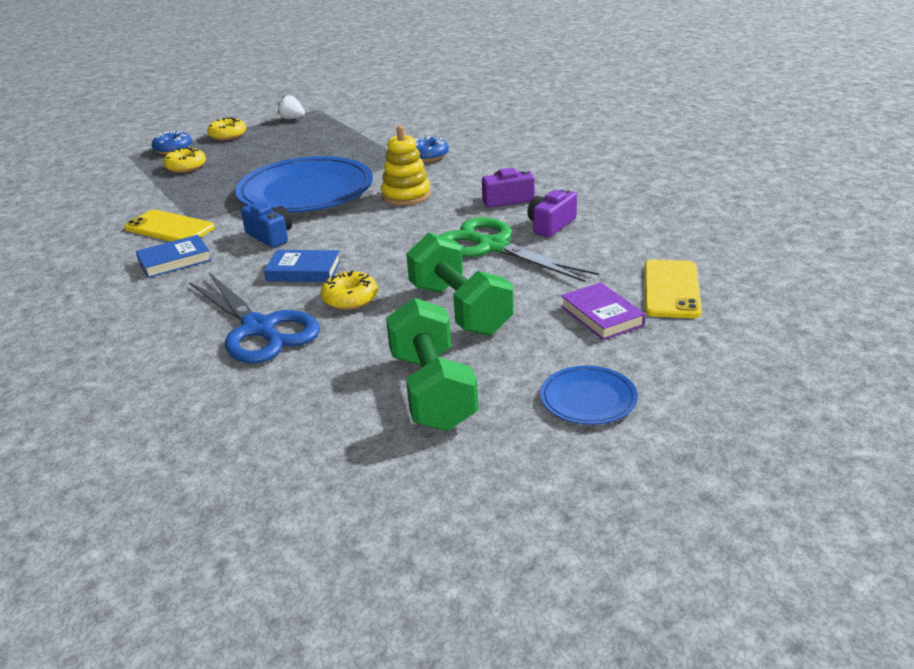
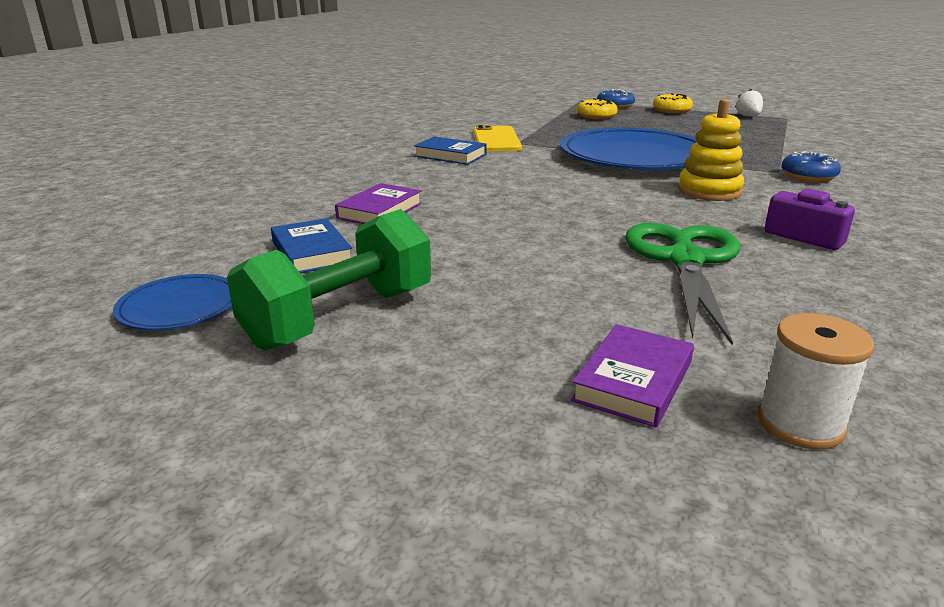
camera: 55 degrees right, 5 degrees down
blue scissors [189,272,320,363] -> purple book [335,183,422,224]
blue camera [241,203,292,248] -> none
blue book [264,250,341,282] -> blue book moved to [271,218,352,273]
yellow donut [321,270,378,310] -> none
green dumbbell [406,233,514,336] -> none
purple camera [527,188,577,237] -> none
blue plate [540,366,638,425] -> blue plate moved to [113,274,232,330]
yellow phone [644,260,702,318] -> white spool [758,313,874,450]

